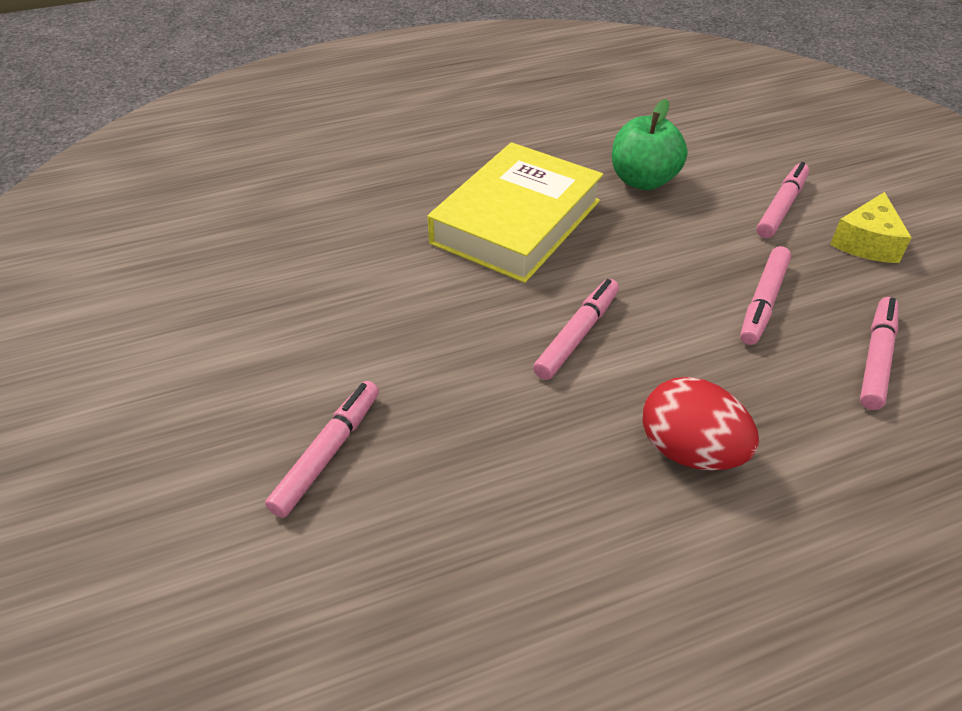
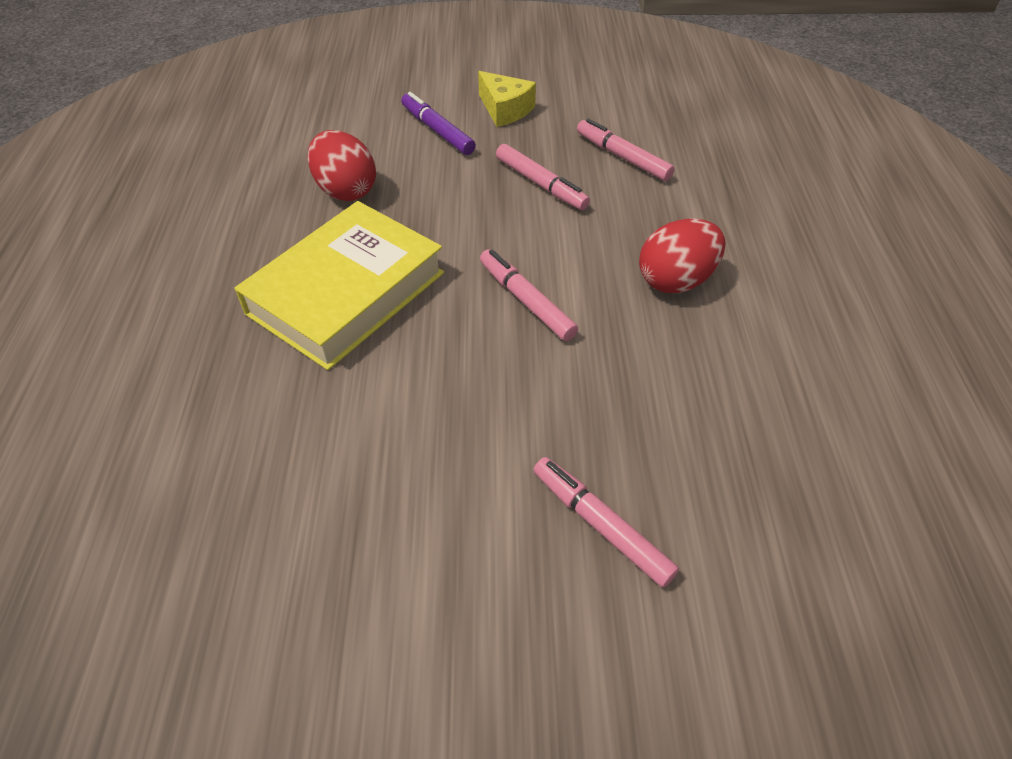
camera: 70 degrees left, 5 degrees up
yellow book [427,142,603,283] -> yellow book turned 75 degrees clockwise [235,201,444,370]
green apple [612,99,688,190] -> red egg [308,130,376,201]
pink marker [756,162,809,238] -> purple marker [401,92,476,155]

